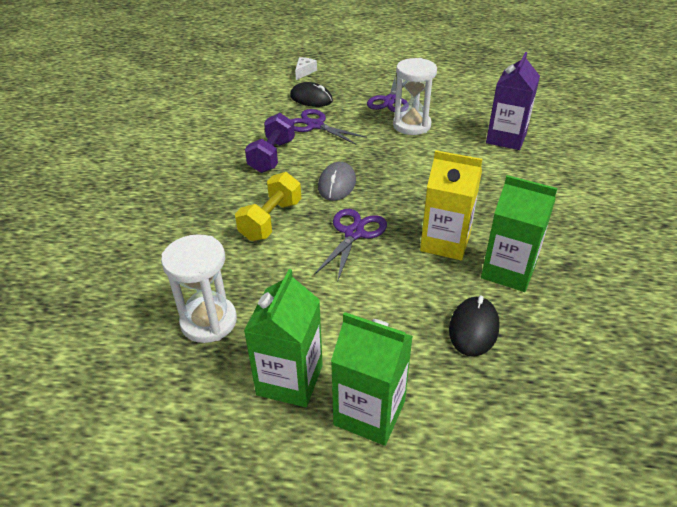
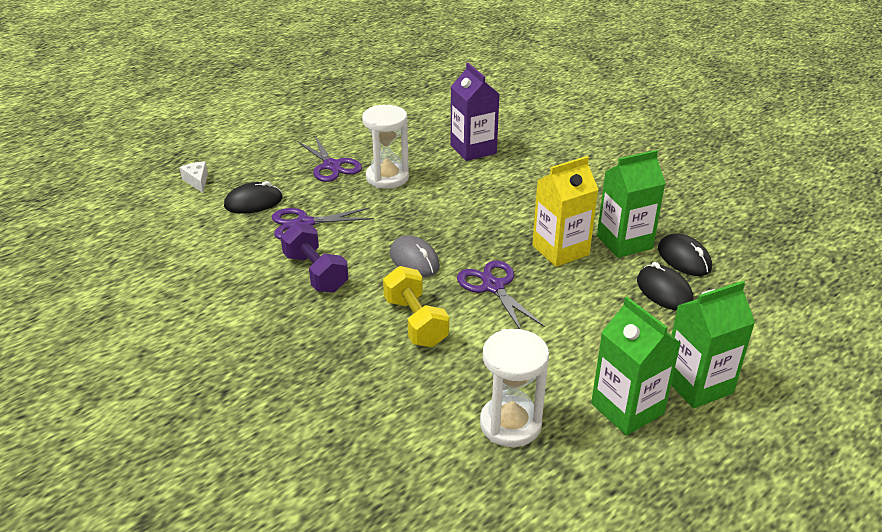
camera: 50 degrees left, 5 degrees down
none -> black mouse [658,233,712,276]

